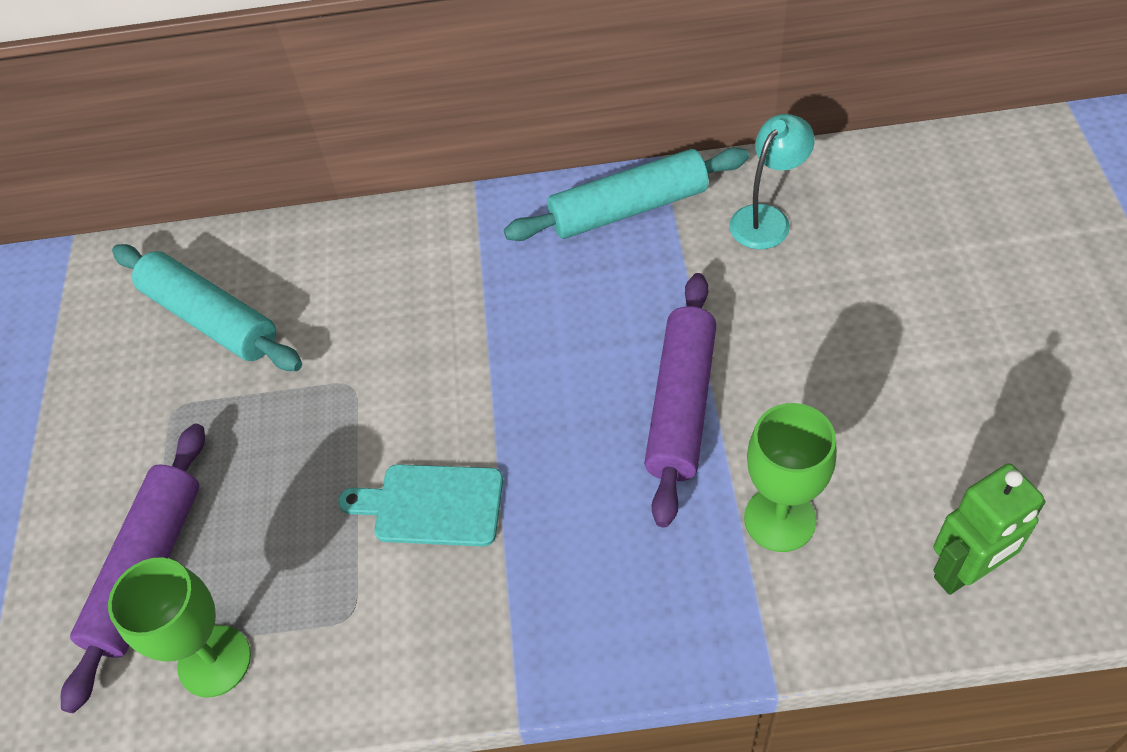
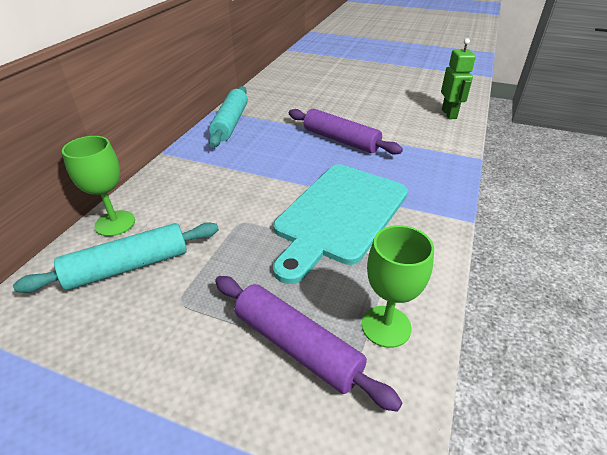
camera: 70 degrees left, 15 degrees down
turquoise cutting board [338,464,503,546] -> turquoise cutting board [273,164,408,284], size x2.00
turquoise lamp [729,114,815,249] -> none
green goblet [744,403,837,552] -> green goblet moved to [62,136,135,236]

